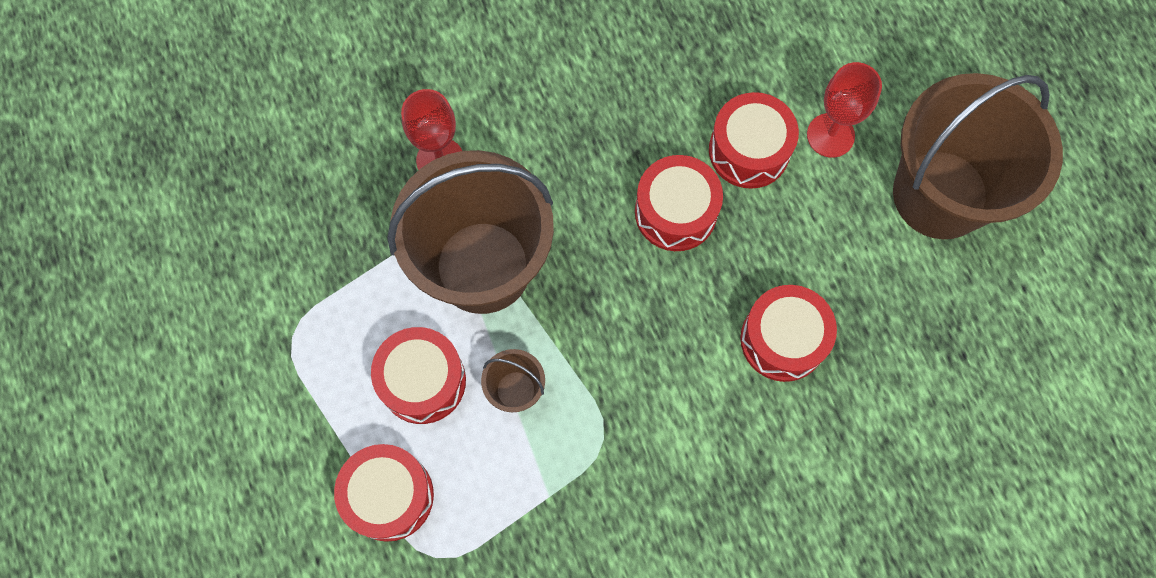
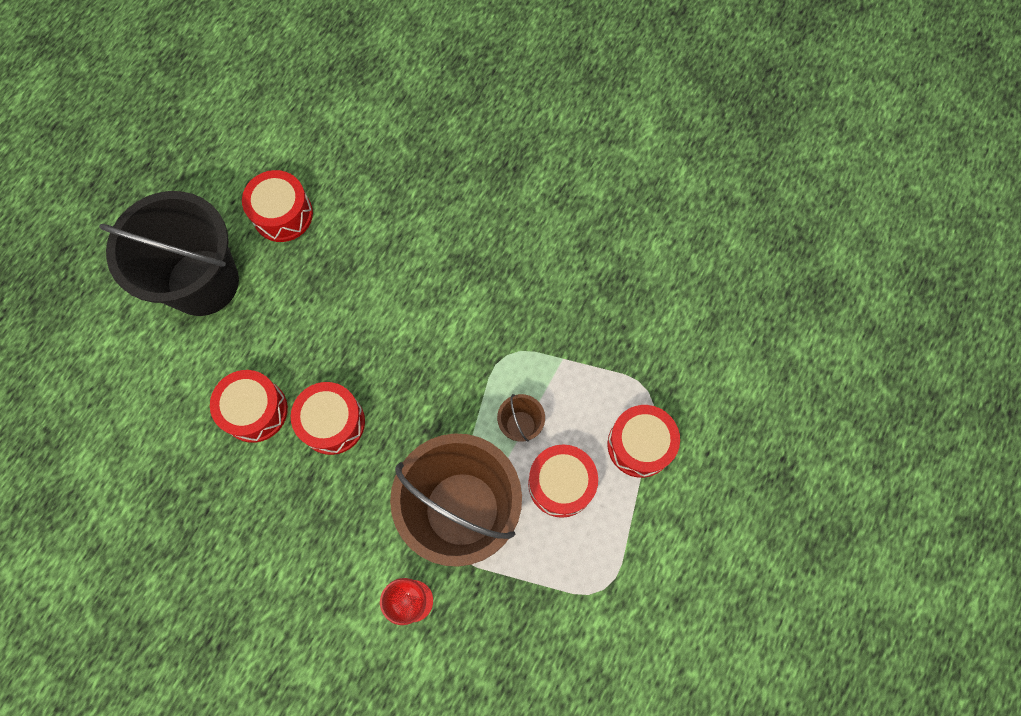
camera: 130 degrees left, 0 degrees up
red drum [740,285,837,382] -> red drum moved to [242,170,313,242]
red goblet [807,62,882,158] -> none
brown bucket [893,73,1063,239] -> black bucket [99,191,239,316]

